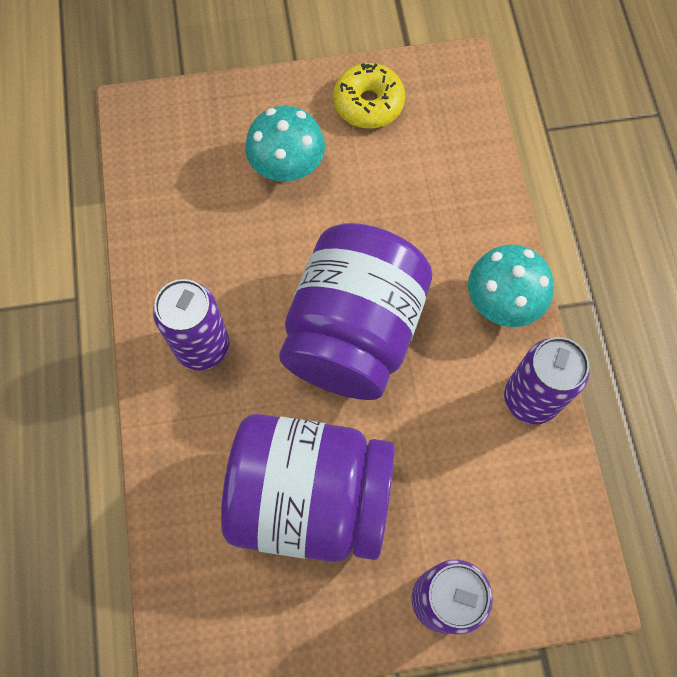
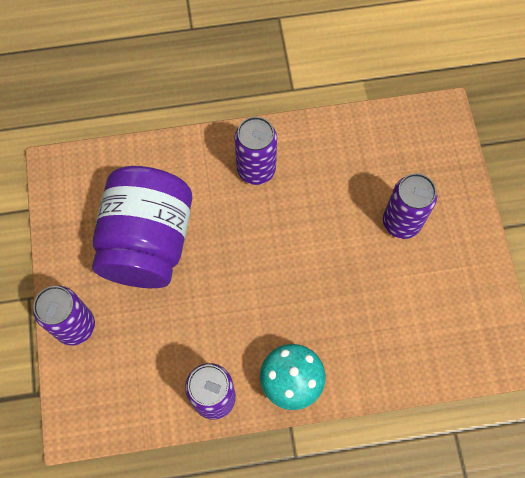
camera: 90 degrees right, 0 degrees up
turquoise mushroom [245,106,325,182] -> purple can [383,173,437,239]
purple jar [279,223,432,400] -> none
yellow donut [333,63,405,129] -> none

